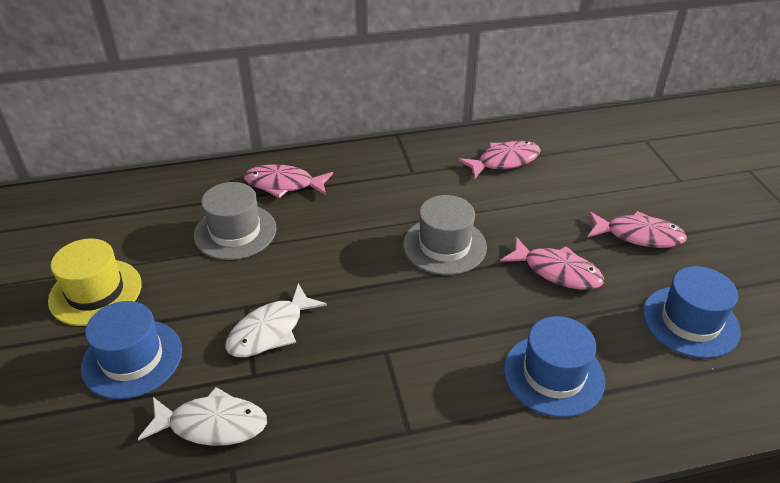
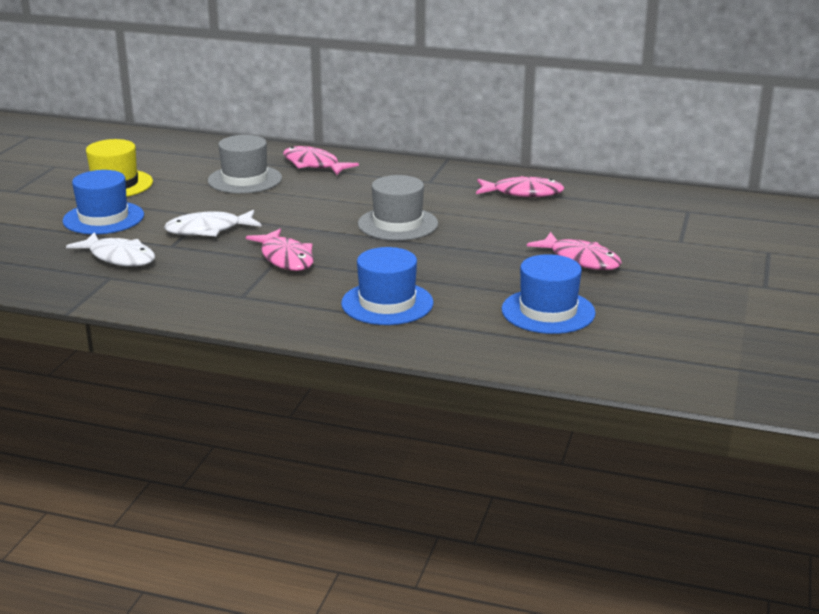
camera: 30 degrees right, 15 degrees down
pink fish [500,237,604,290] -> pink fish moved to [246,229,314,271]

